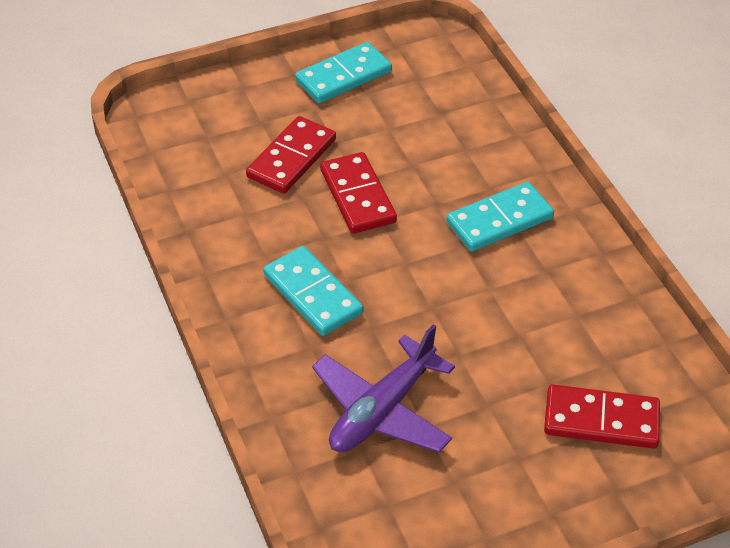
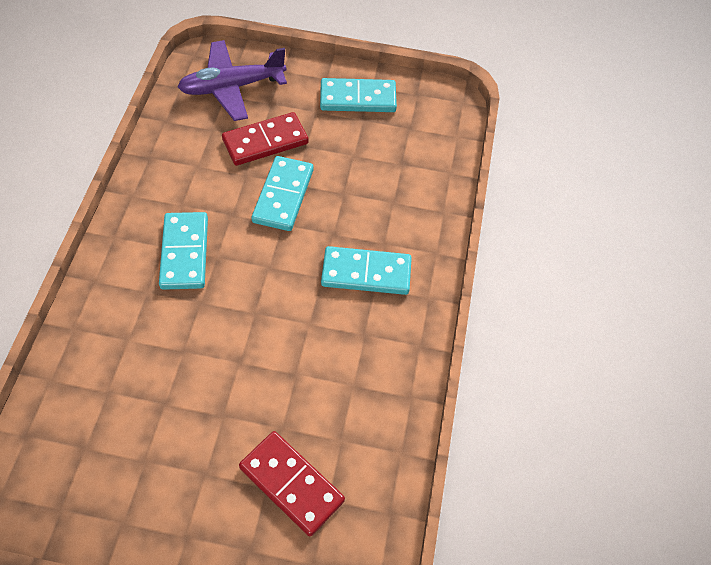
camera: 30 degrees right, 10 degrees up
purple plane [312,324,455,453] -> purple plane moved to [178,40,287,121]
red domino [320,152,397,234] -> turquoise domino [251,156,314,231]

